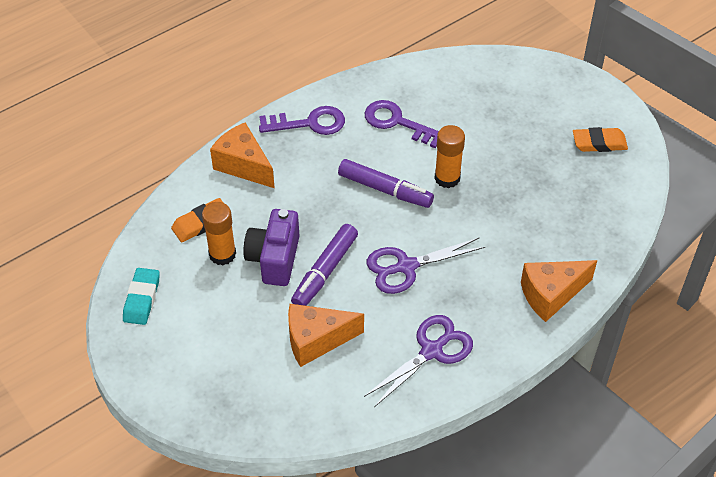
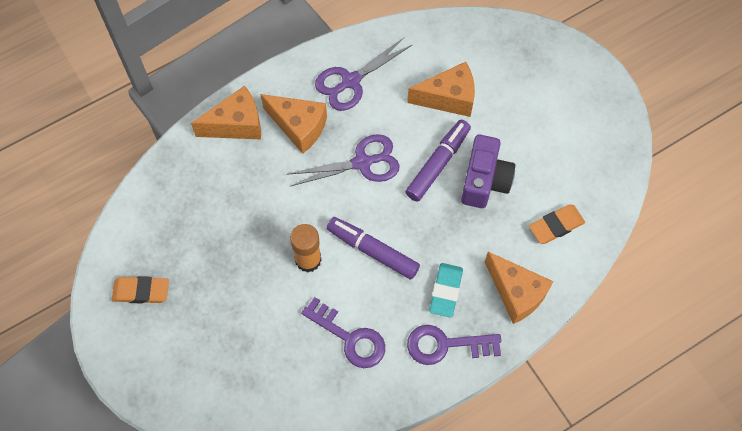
camera: 175 degrees left, 15 degrees up
turquoise eraser [123,268,160,325] -> turquoise eraser moved to [429,263,463,318]
orange glue stick [202,202,236,265] -> none
none -> orange cheese [260,94,327,154]

